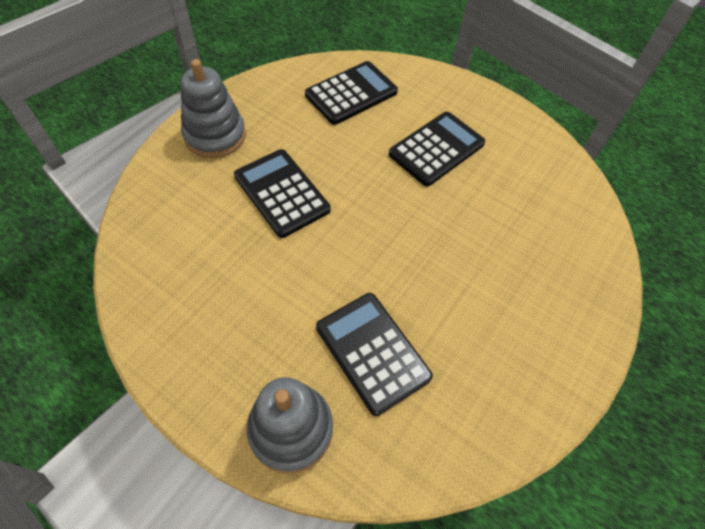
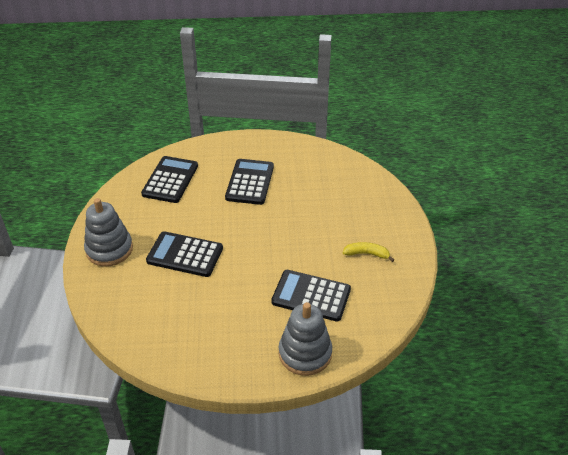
camera: 35 degrees left, 15 degrees down
none -> yellow banana [343,242,394,262]

